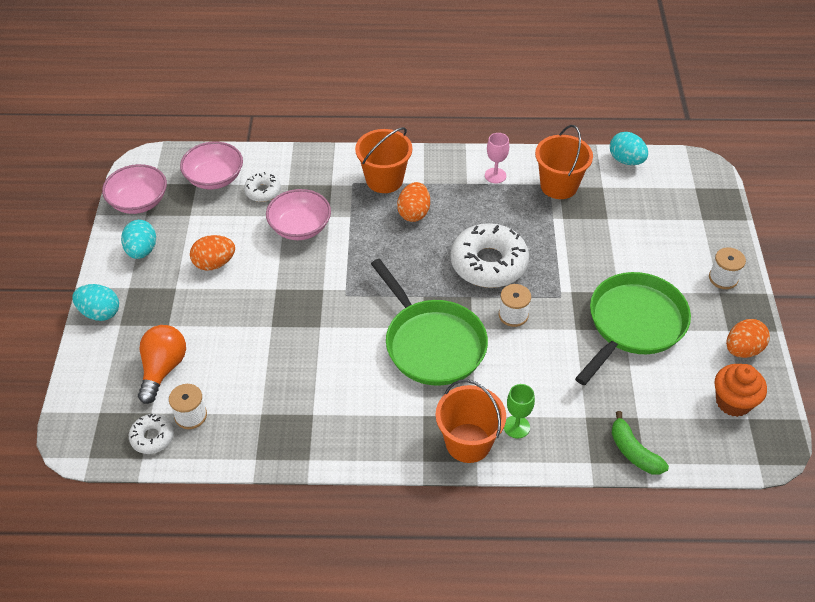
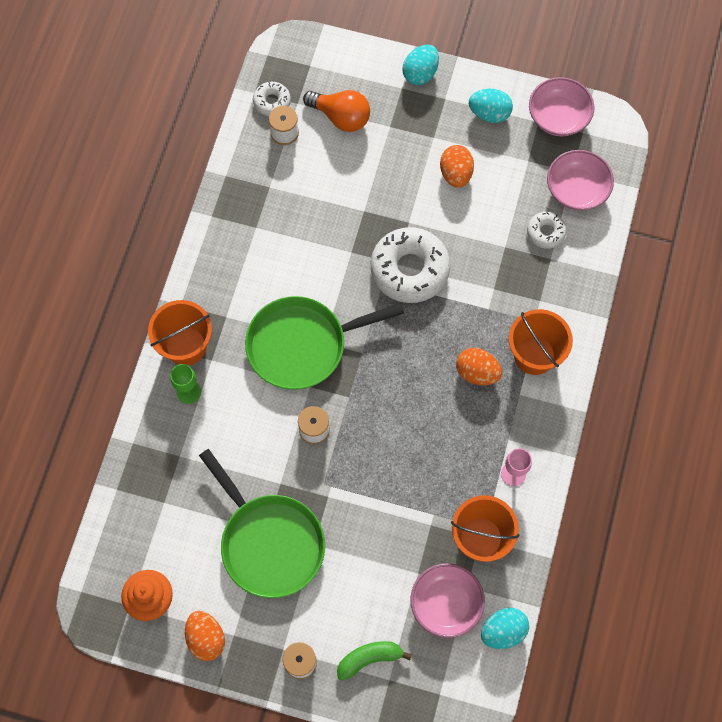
camera: 105 degrees right, 20 degrees up
pink bowl [266,189,331,240] -> pink bowl moved to [410,563,485,638]
white donut [450,223,529,288] -> white donut moved to [371,227,450,303]
green banana [612,411,669,475] -> green banana moved to [337,641,412,681]

